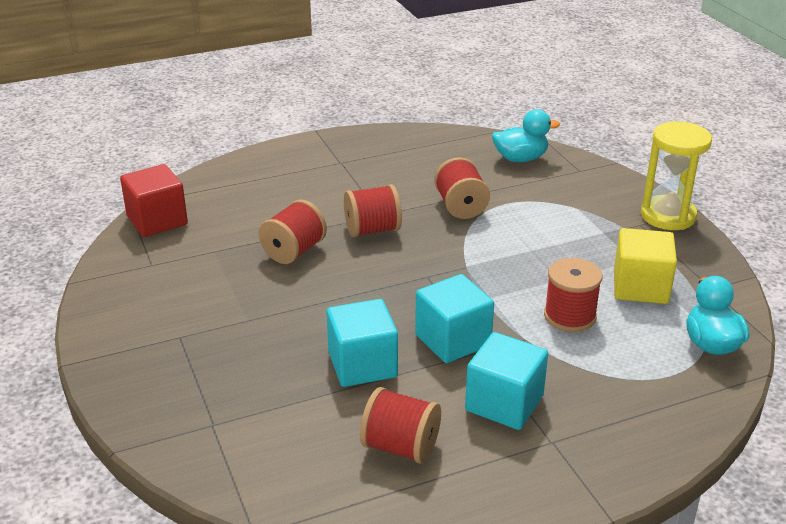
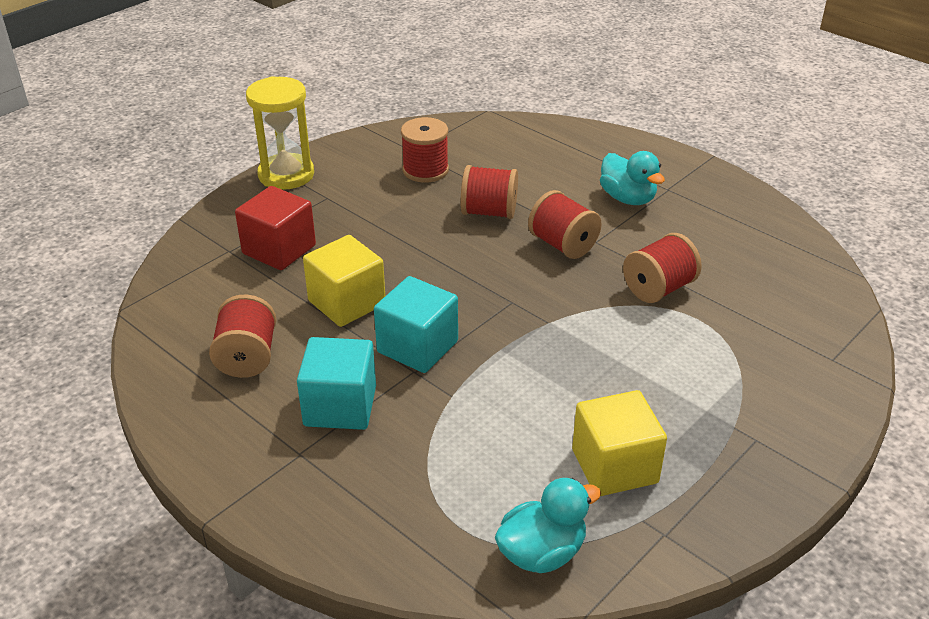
camera: 65 degrees right, 5 degrees up
red cube [120,164,188,237] -> red cube moved to [235,186,316,270]
turquoise cube [327,299,398,387] -> yellow cube [303,235,385,327]
turquoise duck [492,109,560,162] -> turquoise duck moved to [600,151,665,205]
red spool [544,258,602,332] -> red spool moved to [401,117,449,183]
yellow hourglass [641,122,712,230] -> yellow hourglass moved to [246,76,314,190]

